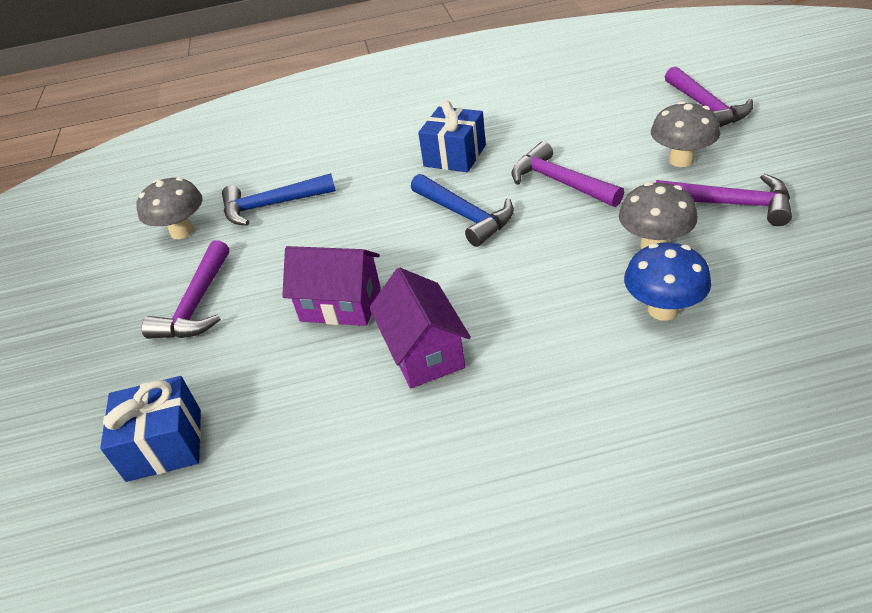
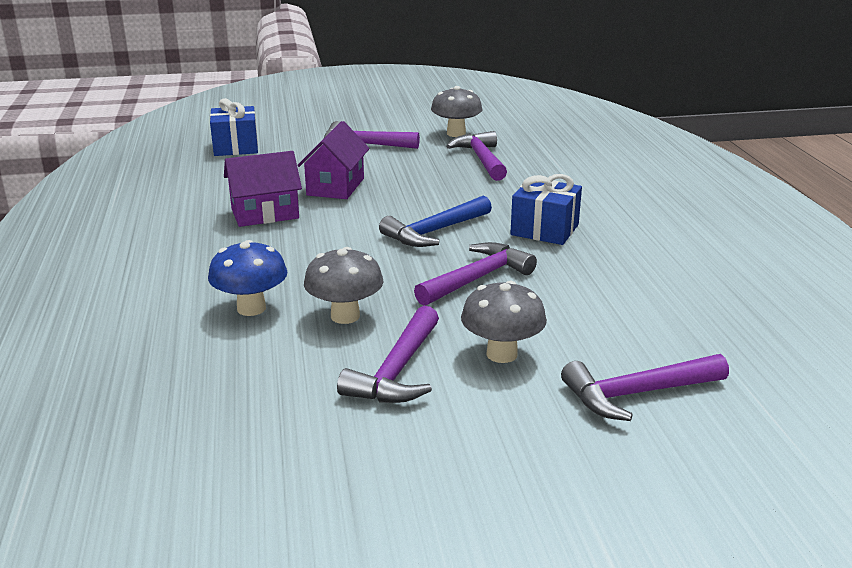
camera: 85 degrees right, 15 degrees down
blue hammer [222,173,336,226] -> purple hammer [446,131,507,181]

